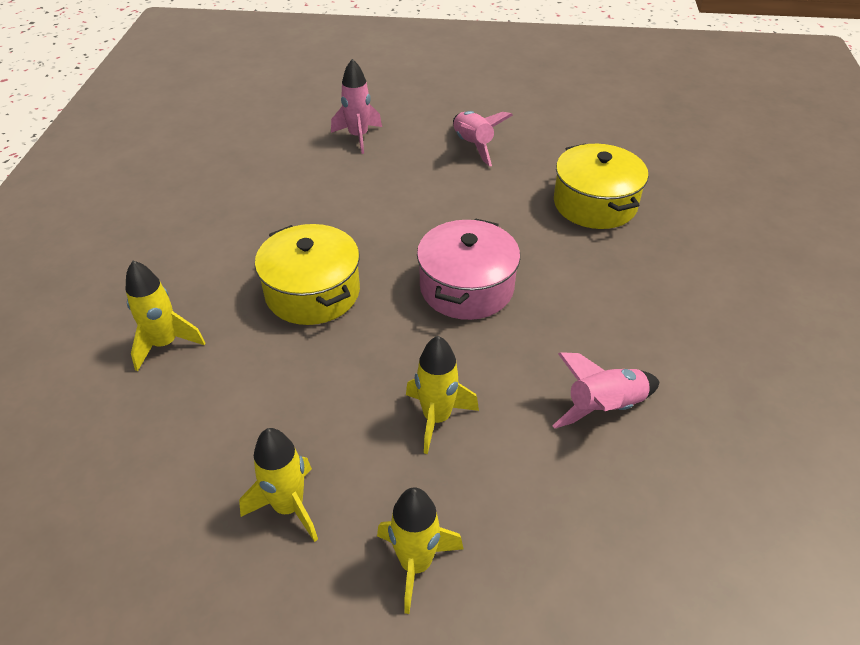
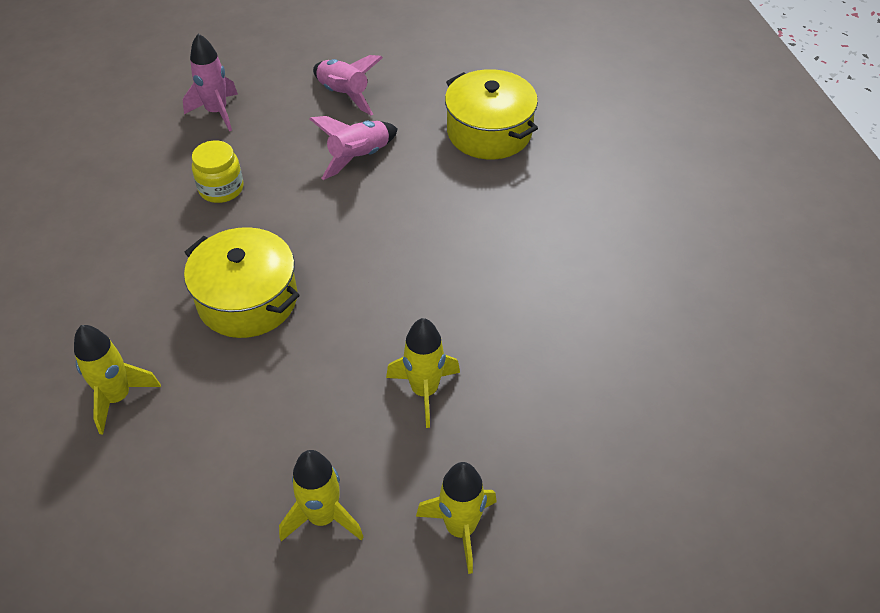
camera: 20 degrees left, 5 degrees up
pink pot [417,218,520,320] -> none
pink rocket [553,352,659,429] -> pink rocket moved to [309,116,397,180]
none -> yellow jar [192,140,244,203]

